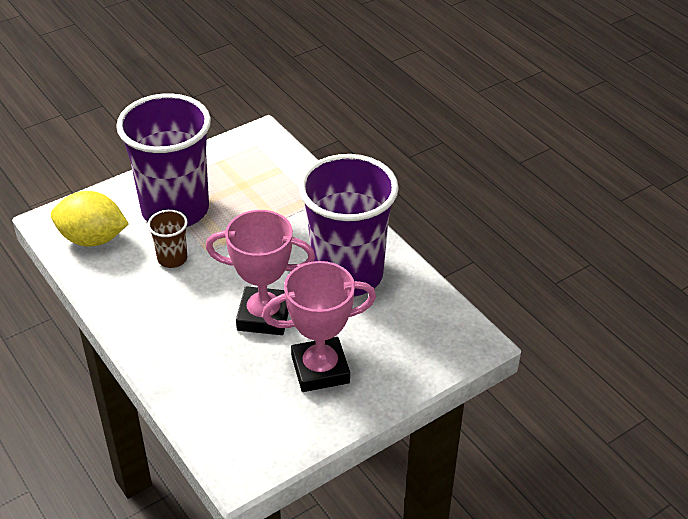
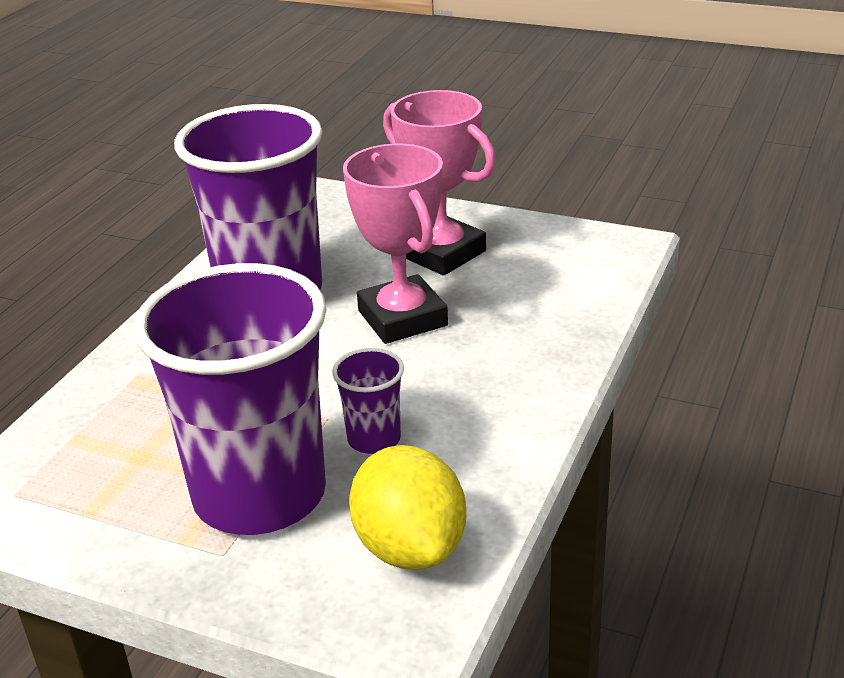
camera: 120 degrees left, 10 degrees down
brown cup [147,210,188,268] -> purple cup [332,348,404,454]

